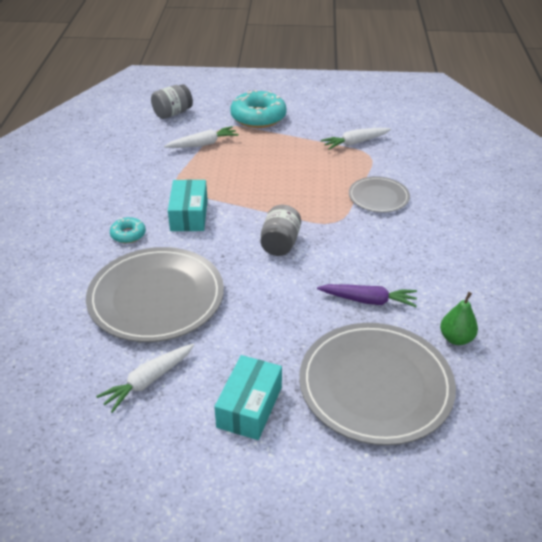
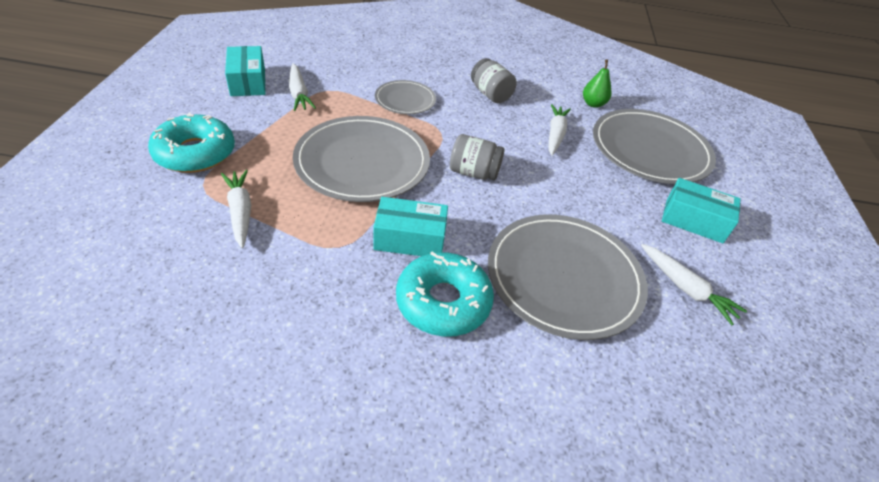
camera: 90 degrees left, 5 degrees up
turquoise donut [110,217,146,243] -> turquoise donut [396,251,494,336], size x1.97
grey jar [151,84,193,119] -> grey jar moved to [471,58,517,103]
purple carrot [317,284,417,307] -> white carrot [548,104,571,156]
none -> turquoise box [225,46,265,96]
none -> grey plate [293,116,430,202]

